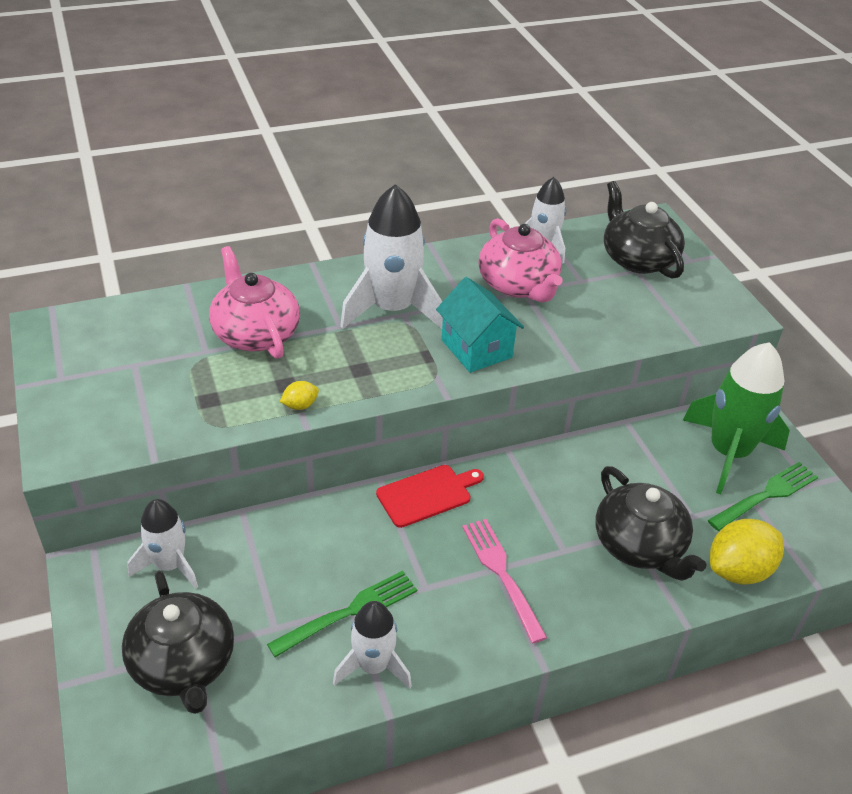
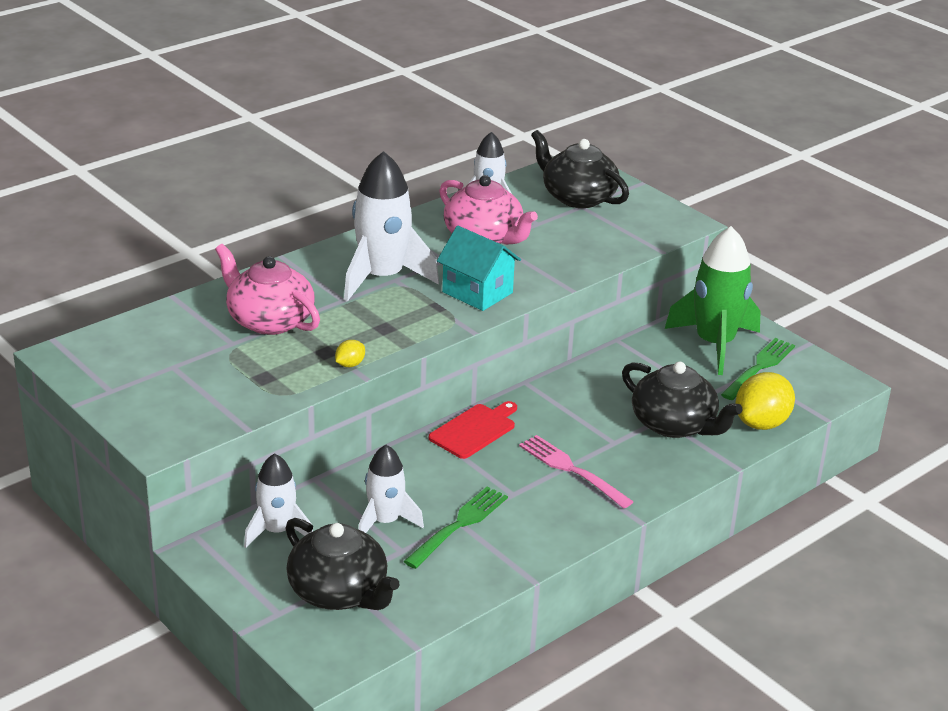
camera: 20 degrees left, 10 degrees down
white rocket [333,601,412,689] -> white rocket moved to [358,445,424,533]

